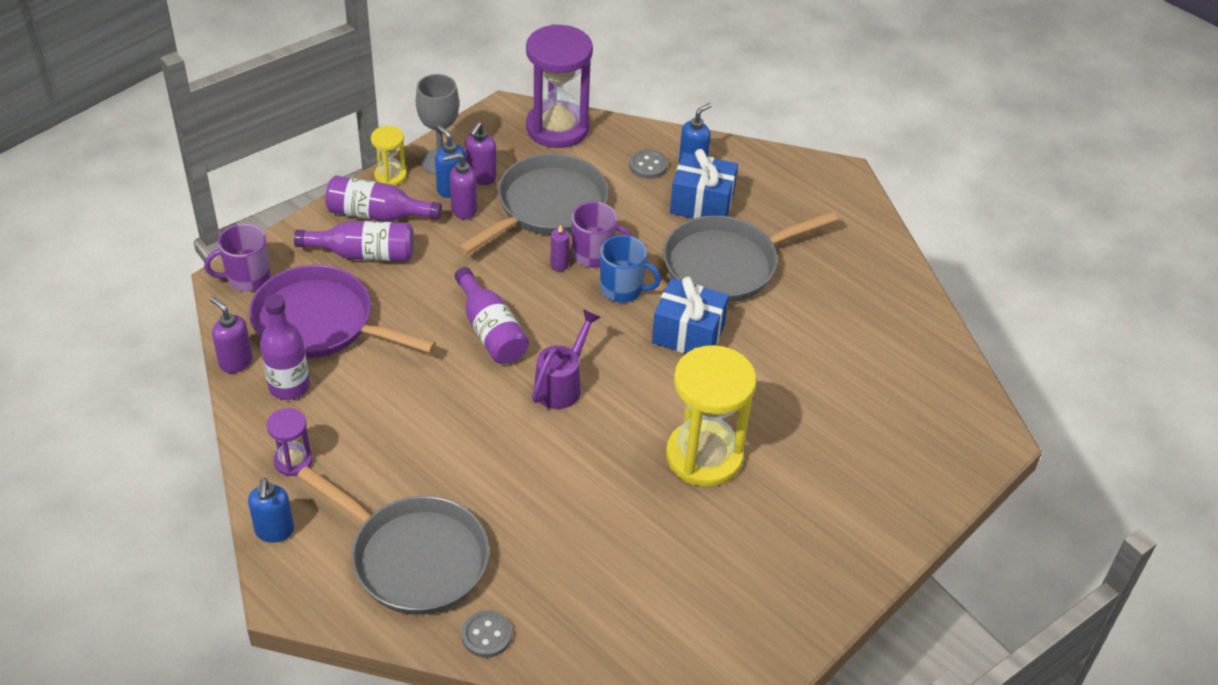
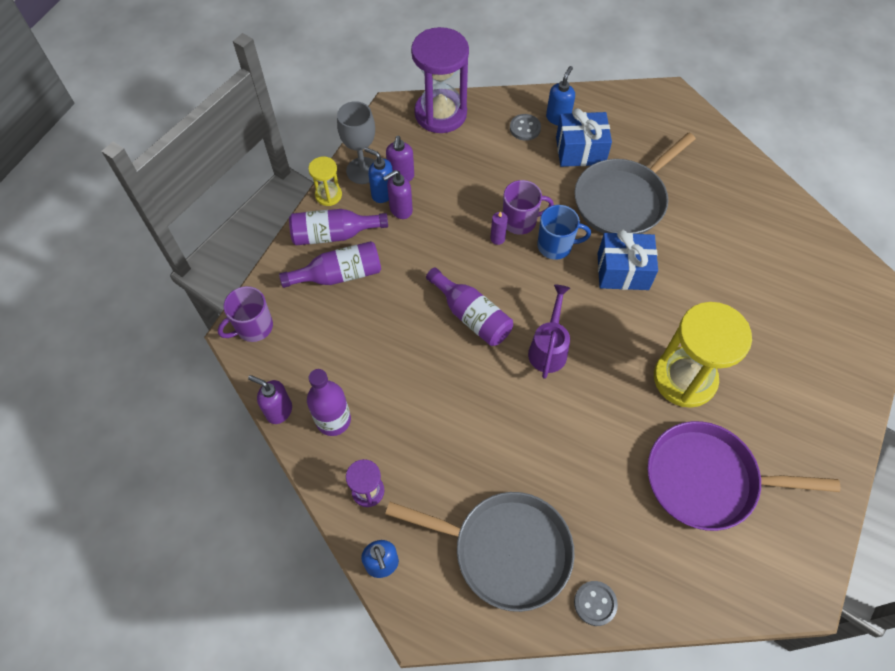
camera: 15 degrees left, 15 degrees up
purple pan [249,265,436,358] -> purple pan moved to [647,421,840,531]
grey pan [458,153,609,254] -> none

